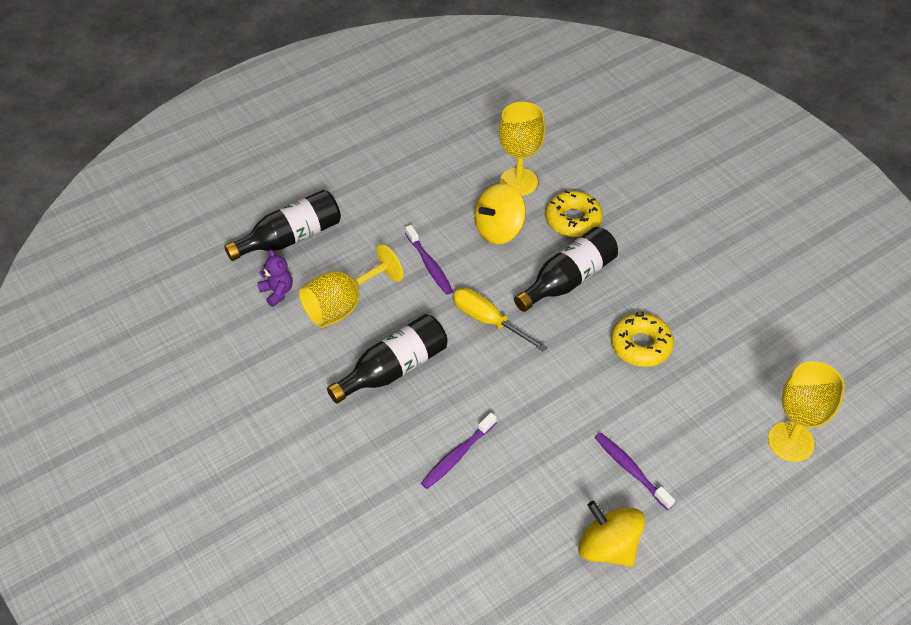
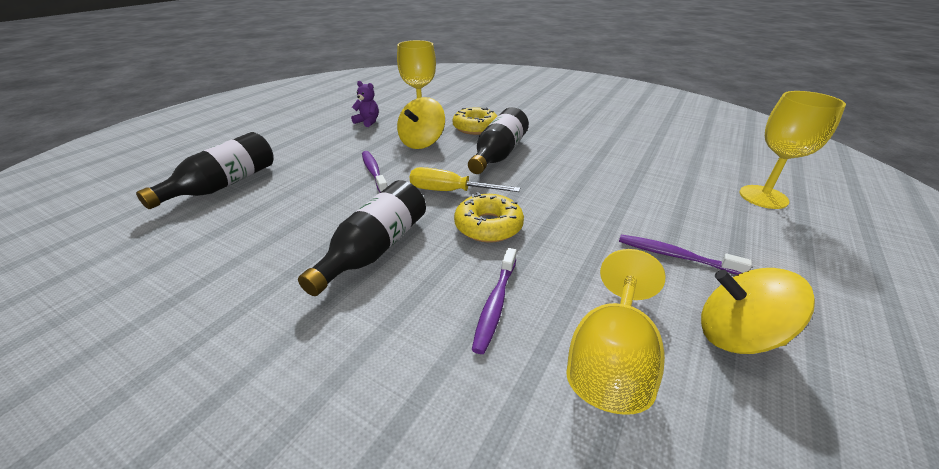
camera: 25 degrees left, 15 degrees down
purple teddy bear [257,249,293,307] -> purple teddy bear moved to [351,81,379,127]
yellow goblet [299,244,403,328] -> yellow goblet moved to [566,249,666,415]
purple toothbrush [405,225,453,295] -> purple toothbrush turned 150 degrees counterclockwise [362,151,387,192]
yellow donut [611,312,674,367] -> yellow donut moved to [454,192,524,243]

